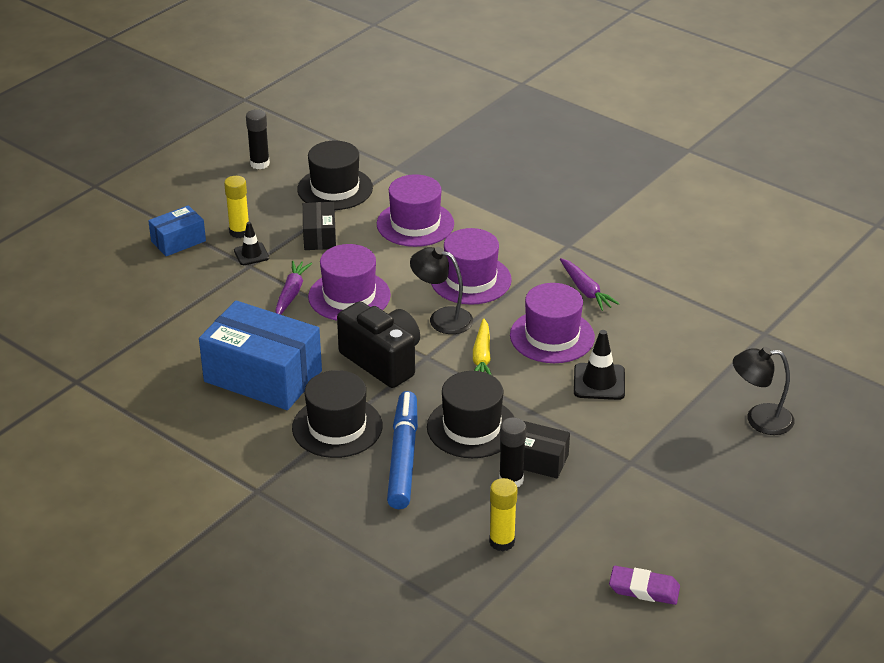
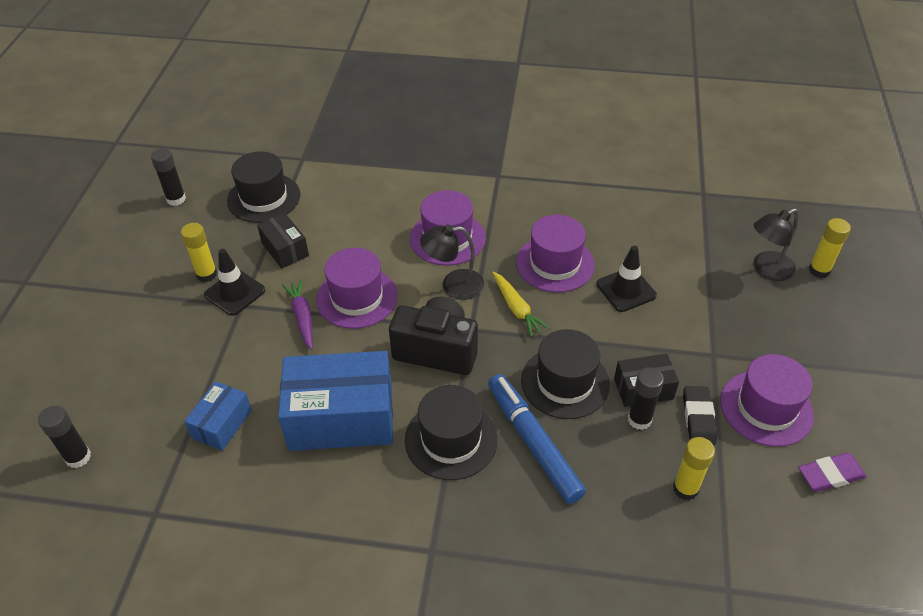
camera: 30 degrees left, 10 degrees up
blue box [148,205,206,256] -> blue box moved to [184,381,252,451]
black traffic cone [234,222,269,265] -> black traffic cone [204,249,265,316], size x1.52
purple hat [377,174,454,247] -> purple hat moved to [720,354,814,447]
purple carrot [560,258,620,311] -> none
none -> black glue stick [38,406,91,468]
none -> black eraser [683,386,717,445]
none -> yellow glue stick [809,218,851,278]

